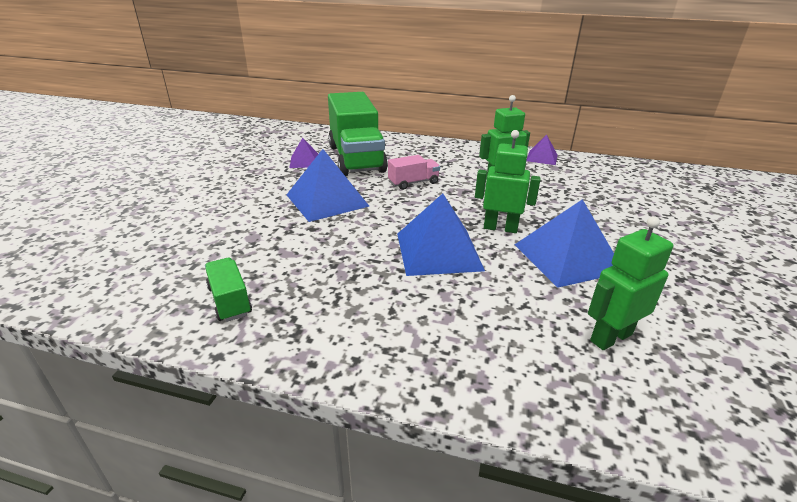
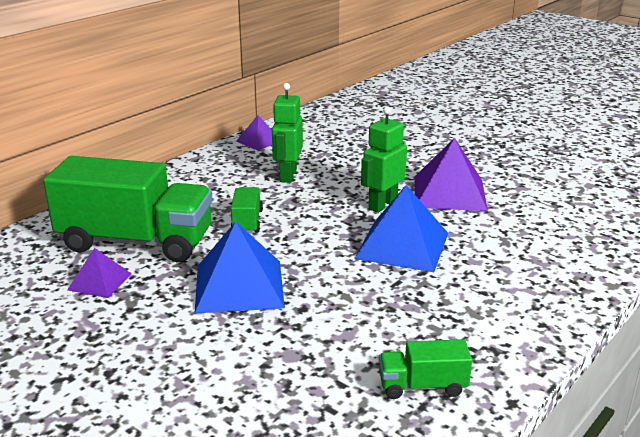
camera: 65 degrees left, 5 degrees down
pink truck [388,155,440,190] -> green truck [231,187,263,234]
blue pyramid [514,199,614,288] -> purple pyramid [414,138,488,211]
green robot [588,216,673,350] -> none

